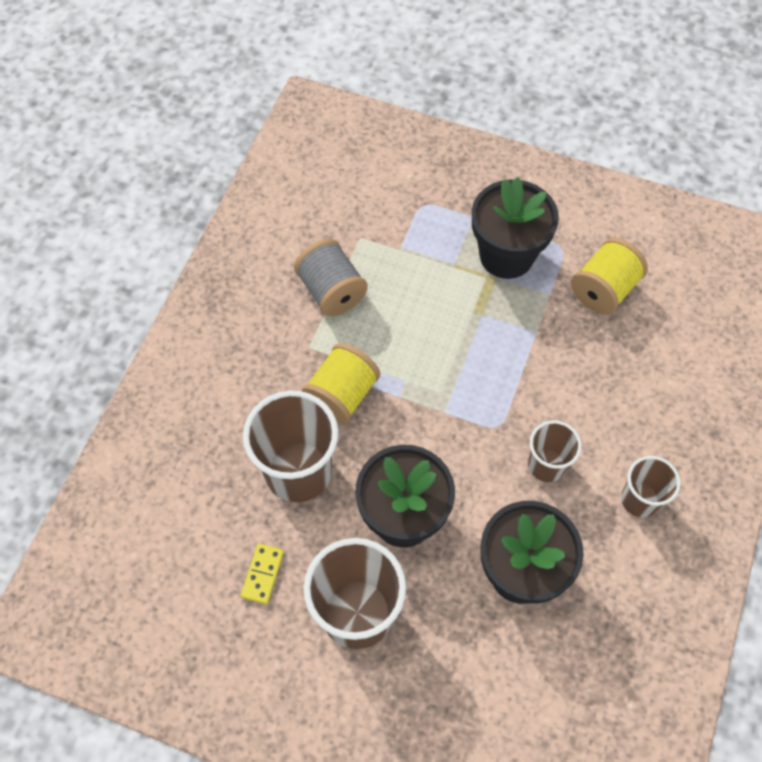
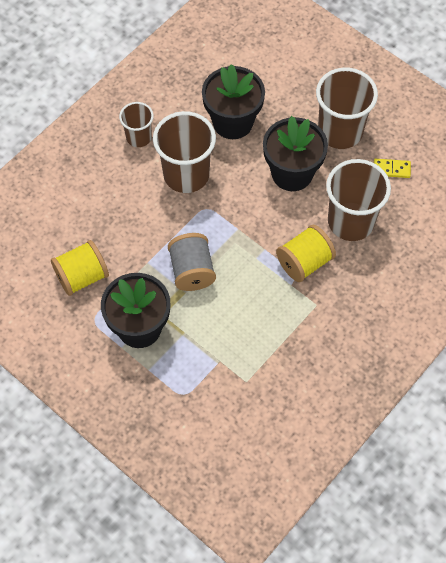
camera: 160 degrees left, 0 degrees up
yellow domino [241,544,284,604] -> yellow domino turned 60 degrees clockwise [374,159,411,178]
grey spool [294,239,368,316] -> grey spool moved to [168,233,216,291]
brown cup [528,420,582,482] -> brown cup [153,111,216,193], size x1.76

